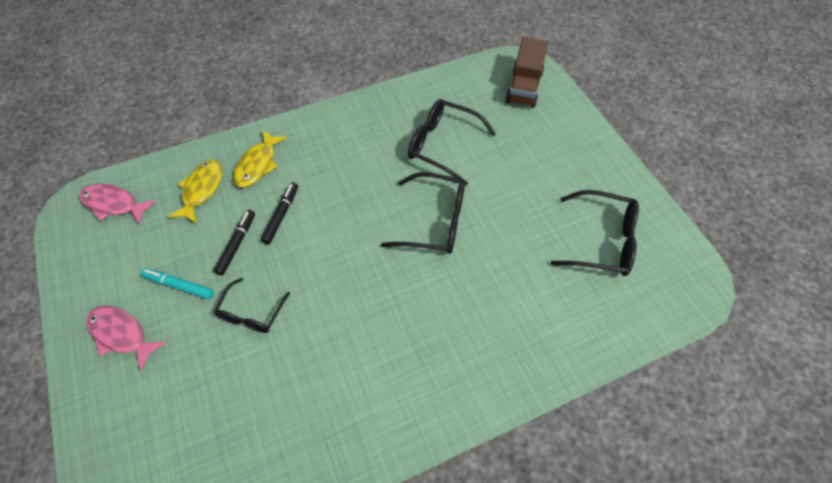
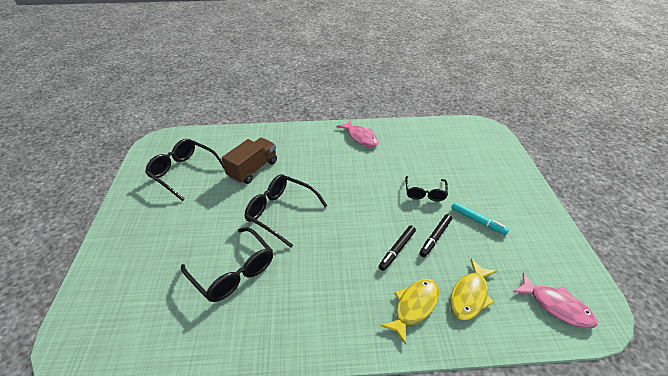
camera: 160 degrees left, 15 degrees down
pink fish [86,306,167,371] -> pink fish moved to [337,120,379,147]
black glasses [214,278,290,333] -> black glasses turned 150 degrees clockwise [405,176,448,201]
brown truck [505,37,548,108] -> brown truck moved to [222,138,277,184]

